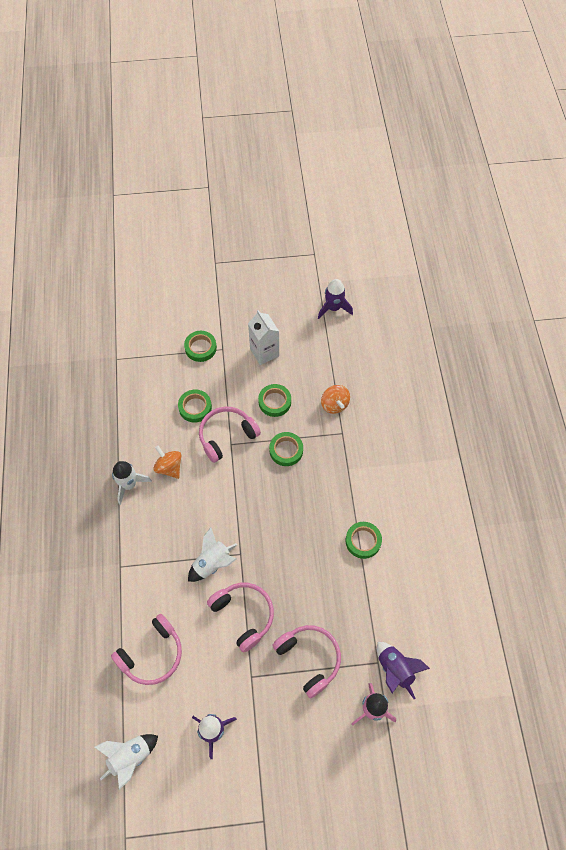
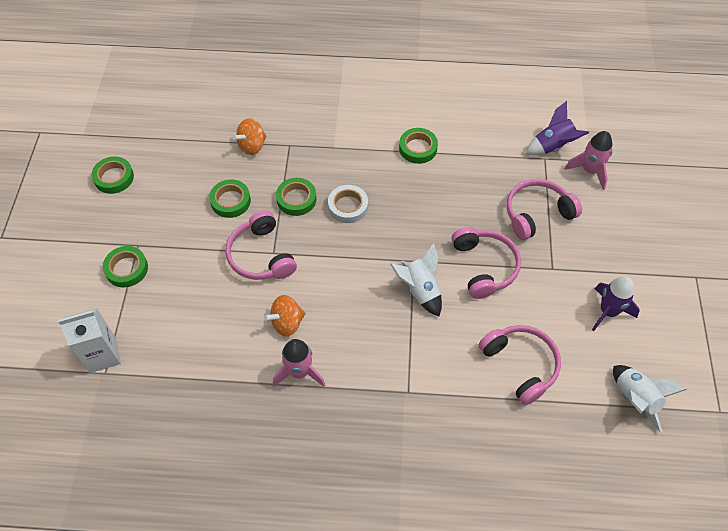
camera: 80 degrees left, 5 degrees down
white rocket [112,461,152,505] -> pink rocket [273,339,325,387]
green tape [178,389,212,423] -> green tape moved to [91,156,134,194]
pink headphones [207,583,274,652] -> pink headphones turned 105 degrees clockwise [452,227,521,299]
white carton [248,310,279,365] -> white carton moved to [58,308,121,373]
purple rocket [318,279,353,319] -> none
orange spinning top [321,385,350,414] -> orange spinning top turned 150 degrees clockwise [233,118,266,155]
none -> white tape [328,185,368,223]

